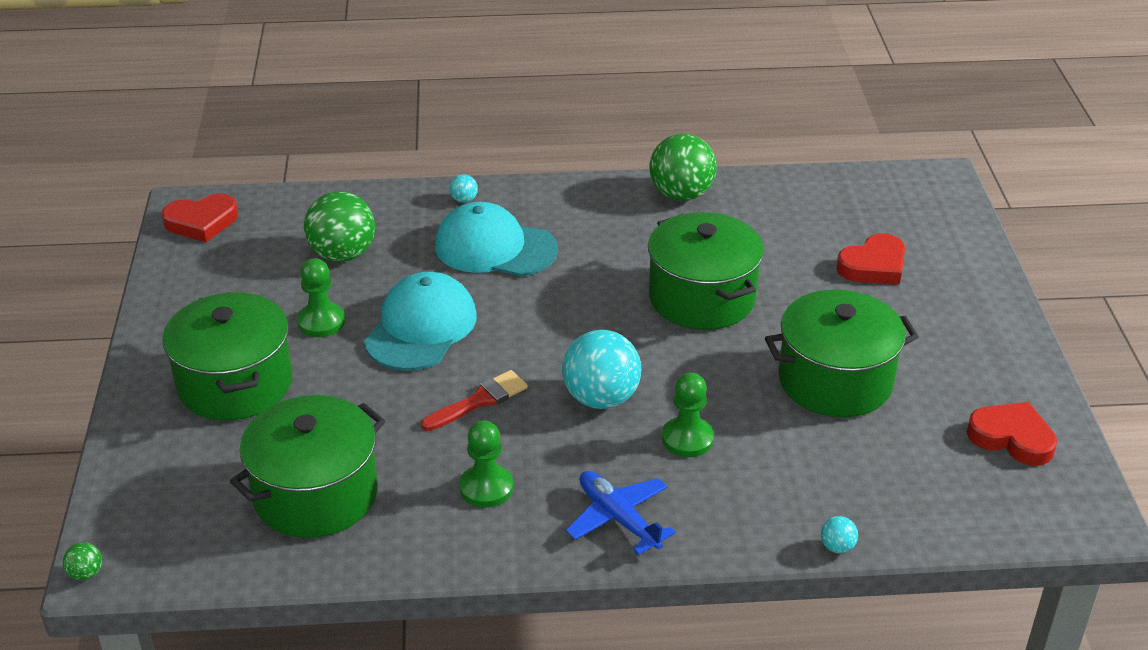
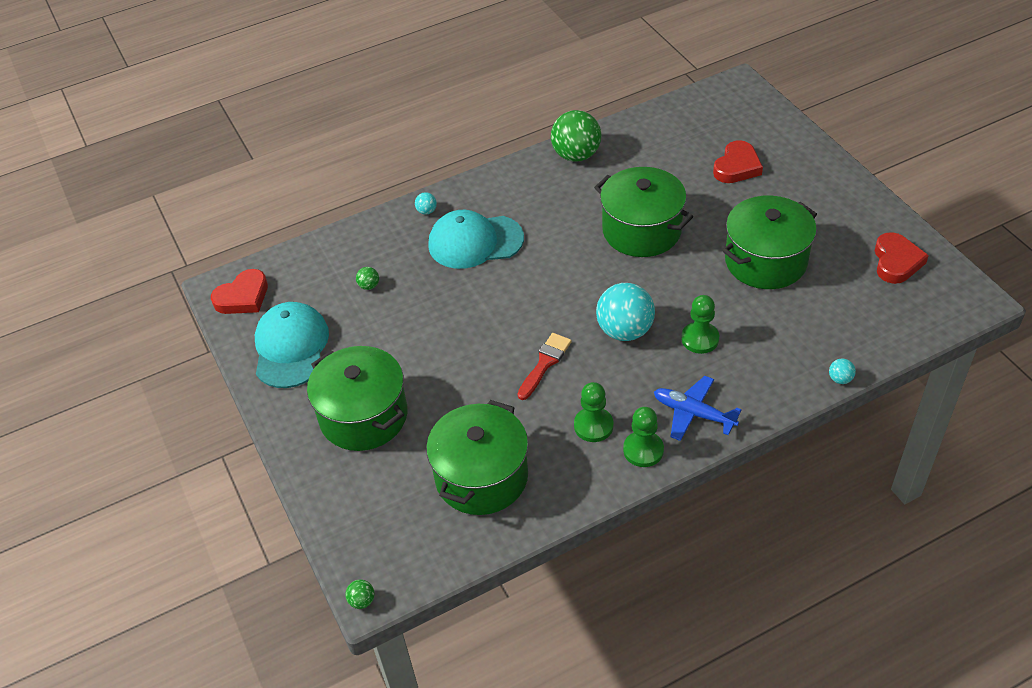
camera: 20 degrees left, 10 degrees up
green pawn [297,258,345,337] -> green pawn moved to [623,407,664,467]
green ball [304,191,375,262] -> green ball [356,267,379,290], size x0.42
turquoise cap [364,272,477,371] -> turquoise cap moved to [255,302,329,388]
red heart [967,402,1057,466] -> red heart turned 90 degrees clockwise [874,232,929,284]

